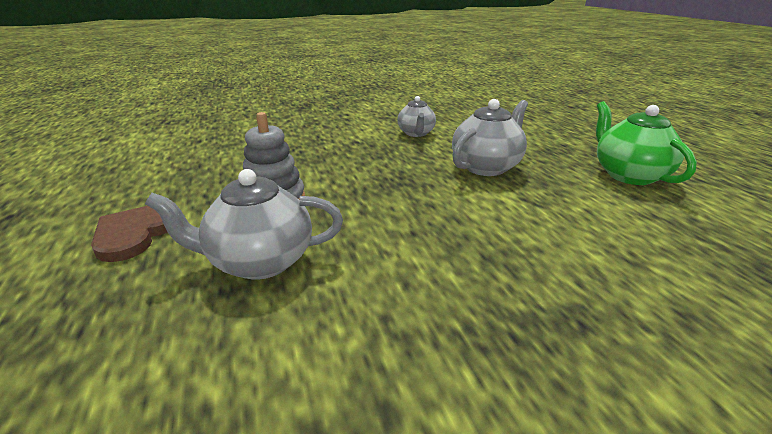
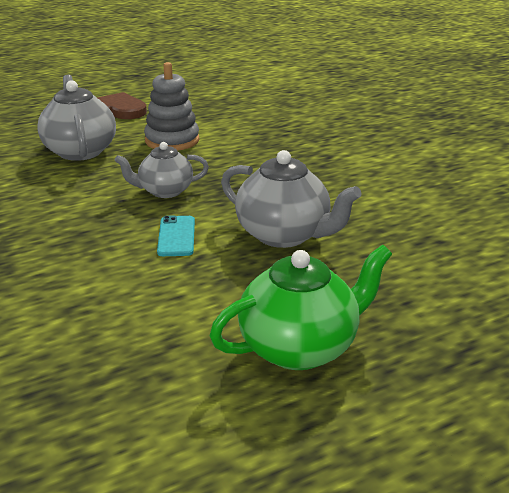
camera: 80 degrees right, 0 degrees up
grey teapot [397,96,436,137] -> grey teapot moved to [115,142,209,198]
none -> turquoise phone [157,216,195,256]

